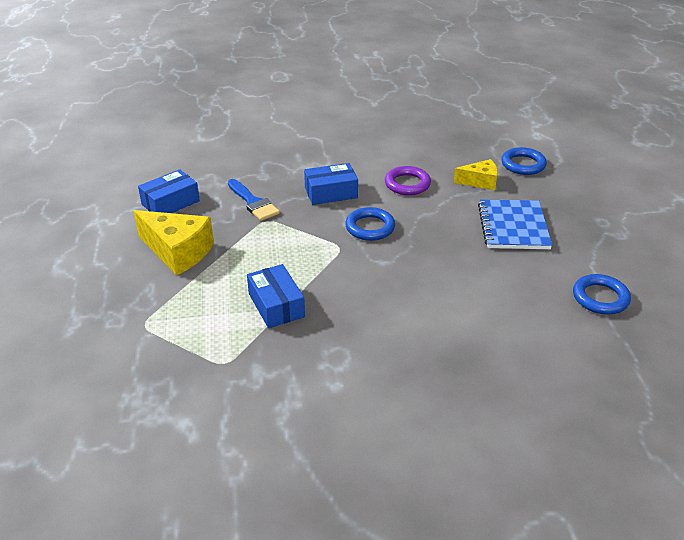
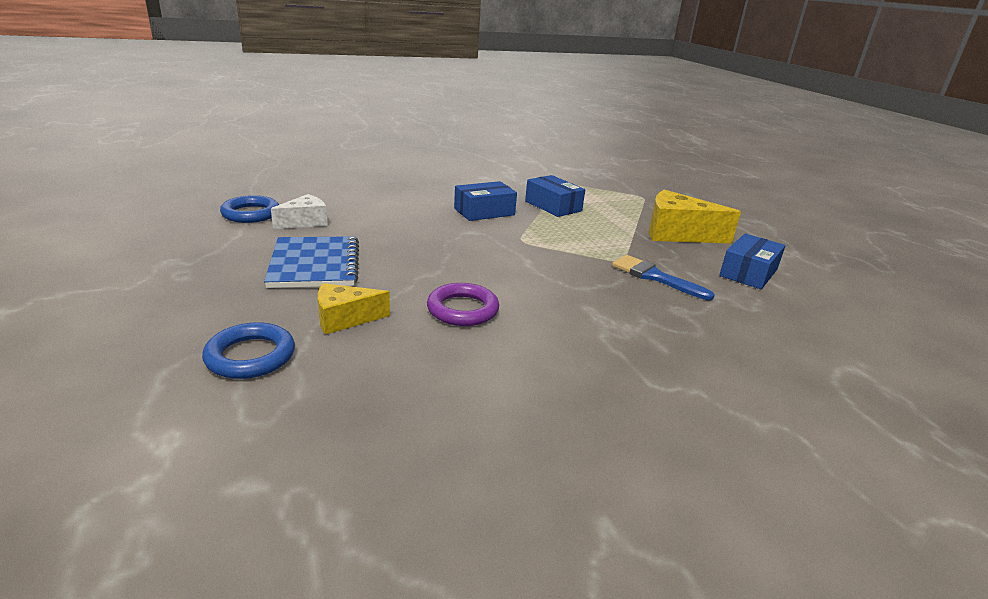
camera: 165 degrees right, 10 degrees down
blue box [304,163,358,205] -> blue box moved to [454,181,517,221]
blue ring [345,207,395,241] -> none
none -> white cheese [271,194,328,229]

